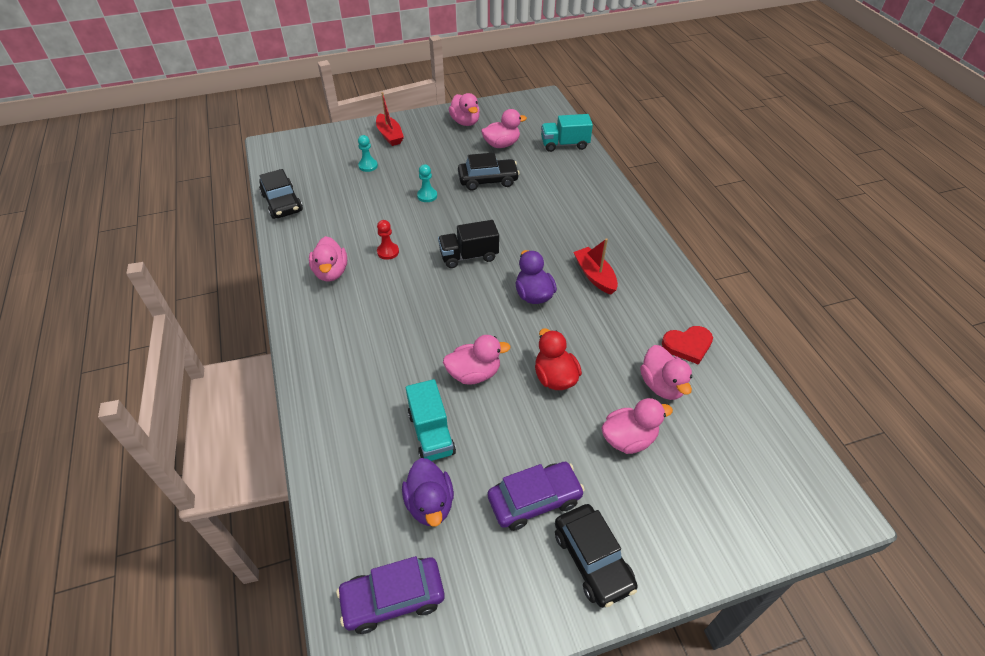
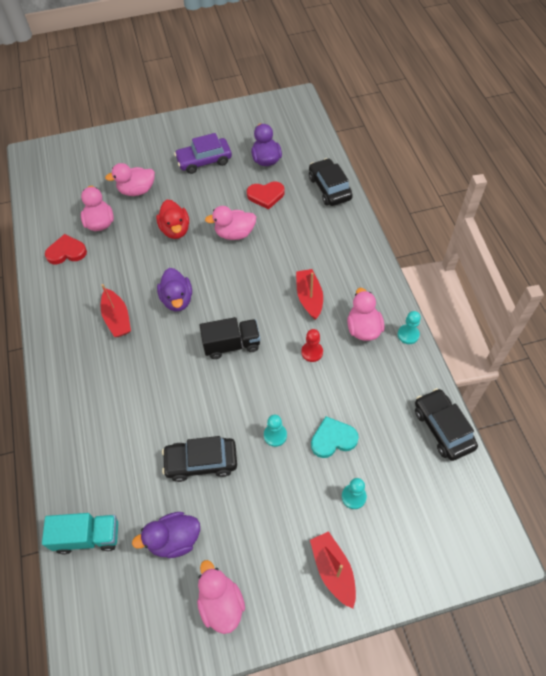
camera: 175 degrees left, 10 degrees up
purple car [336,556,445,634] -> none
turquoise truck [406,379,456,461] -> red heart [247,182,285,210]
pink duck [481,109,527,148] -> purple duck [132,512,200,558]
black car [555,504,638,608] -> black car moved to [309,158,353,206]
none -> red boat [296,269,323,319]
none -> turquoise heart [311,416,359,458]
none -> turquoise pawn [398,311,421,344]

